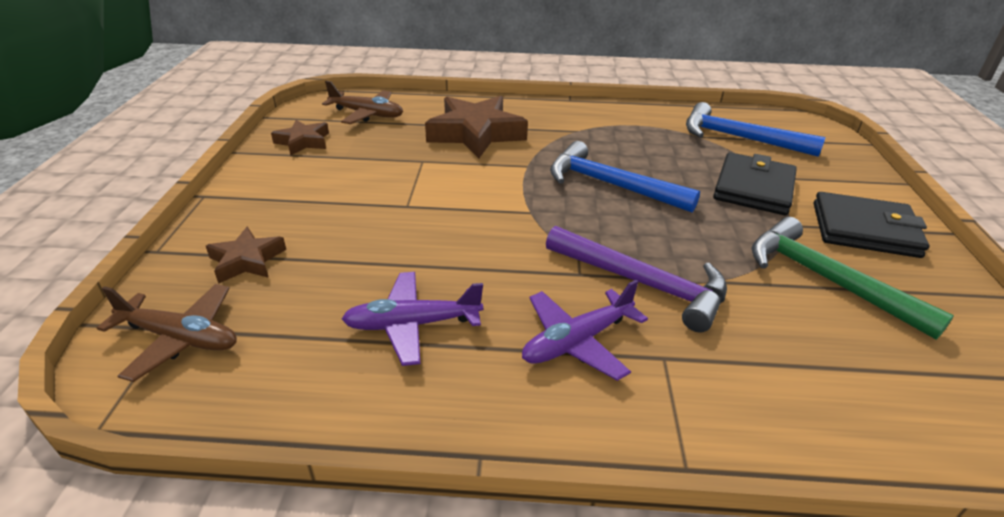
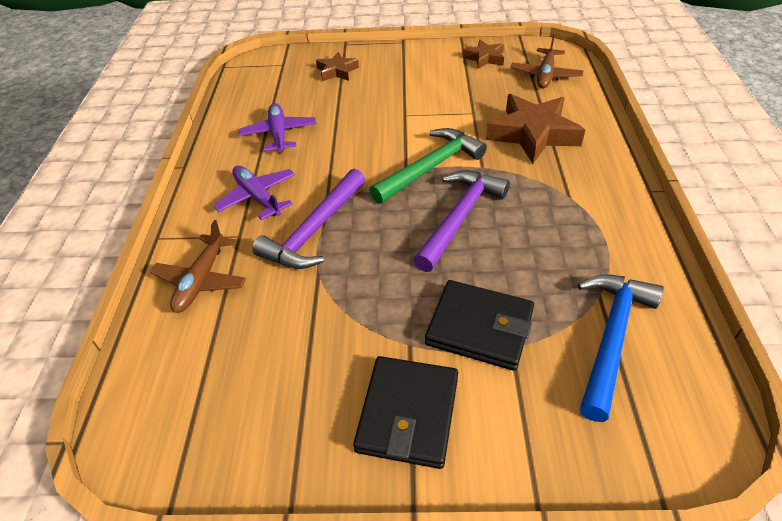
camera: 90 degrees right, 10 degrees up
brown plane [97,284,237,382] -> brown plane moved to [150,220,246,313]
blue hammer [550,141,700,212] -> purple hammer [413,170,510,272]
green hammer [752,217,954,340] -> green hammer moved to [370,128,487,204]

